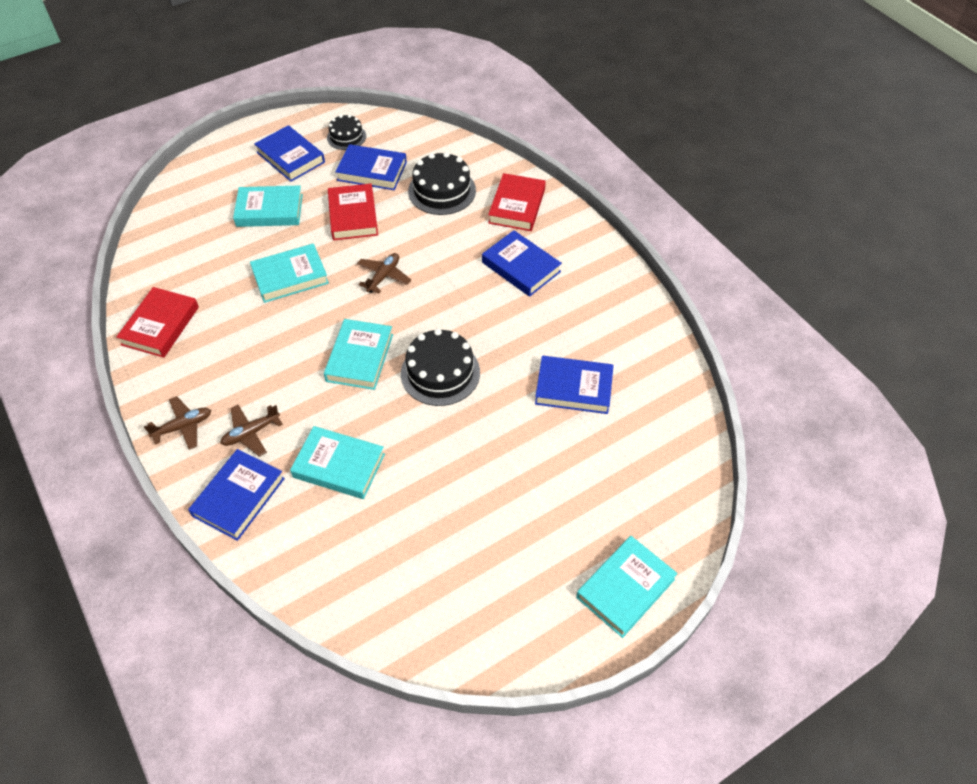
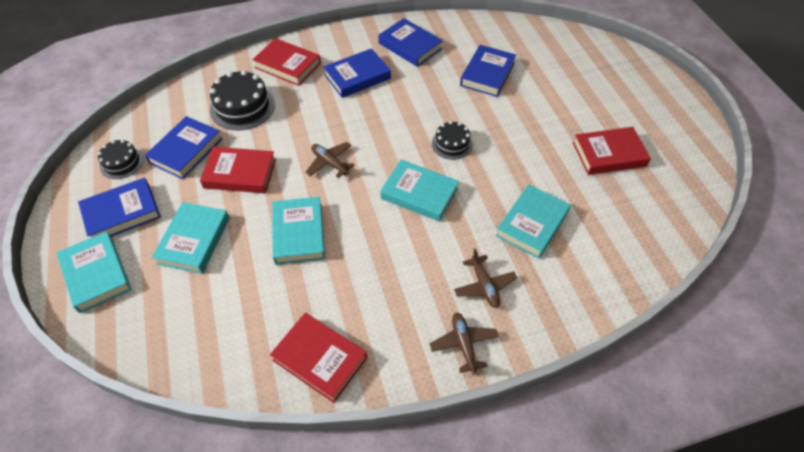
camera: 75 degrees left, 0 degrees up
blue book [188,449,285,541] -> blue book moved to [378,18,443,67]
black cake [401,329,480,406] -> black cake [432,121,473,160], size x0.61
turquoise book [576,536,678,638] -> turquoise book moved to [56,231,132,313]
none -> red book [573,127,651,175]

